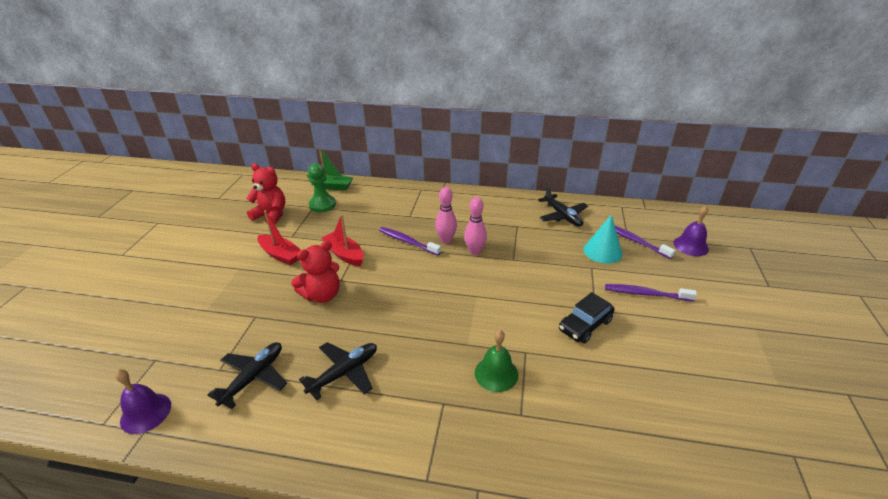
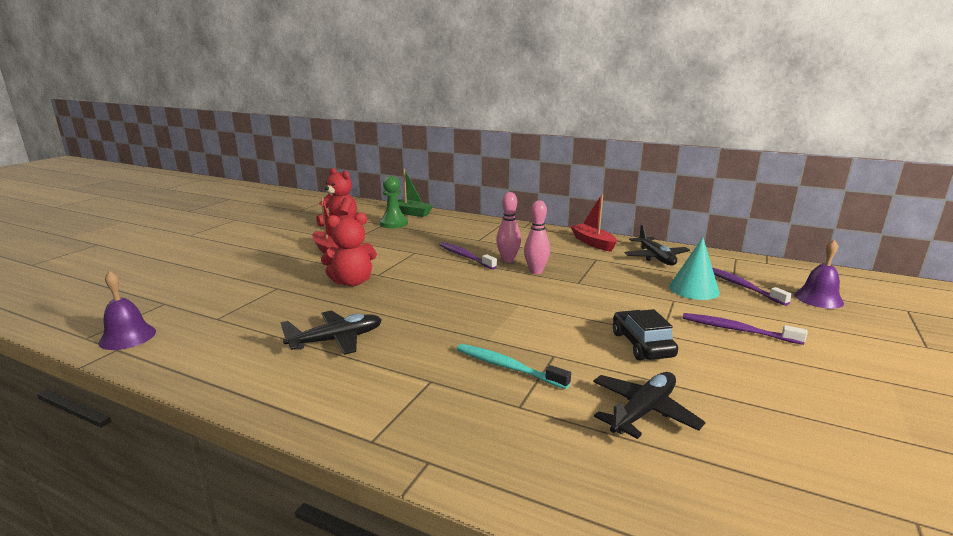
camera: 15 degrees right, 15 degrees down
black plane [207,342,287,409] -> black plane moved to [593,372,706,439]
red boat [321,215,364,267] -> red boat moved to [570,194,617,252]
green bell [475,330,518,392] -> turquoise toothbrush [457,344,571,389]
black car [559,292,615,343] -> black car turned 105 degrees clockwise [613,309,678,361]

